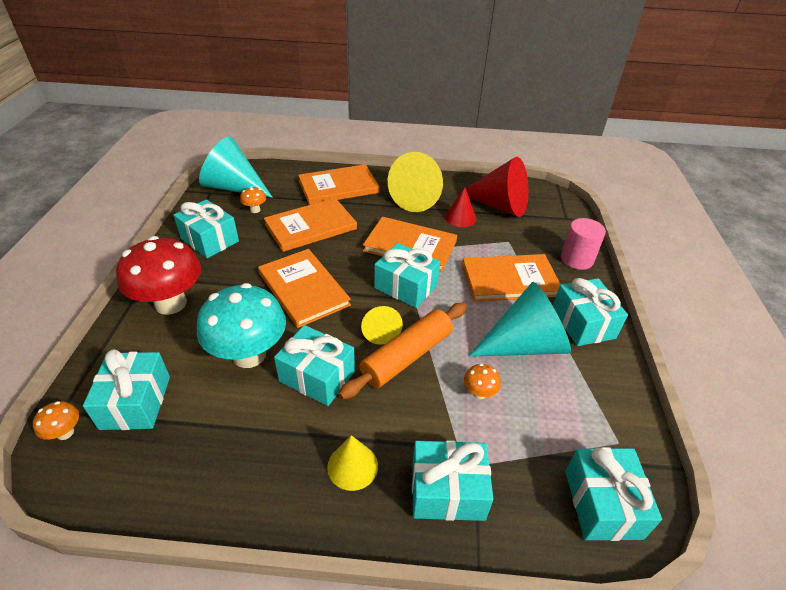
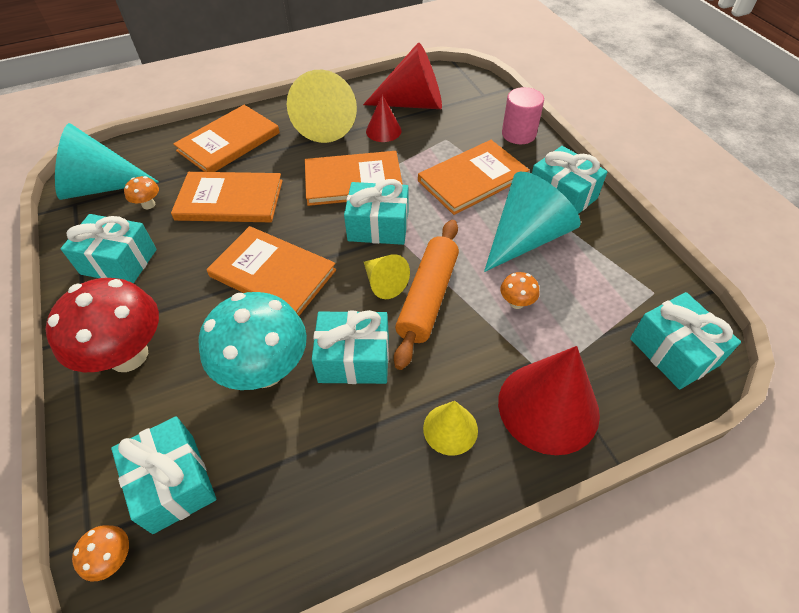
camera: 25 degrees left, 10 degrees up
orange book [264,198,357,252] -> orange book turned 60 degrees clockwise [171,172,283,222]
turquoise gift [412,440,493,521] -> red cone [498,346,600,455]

